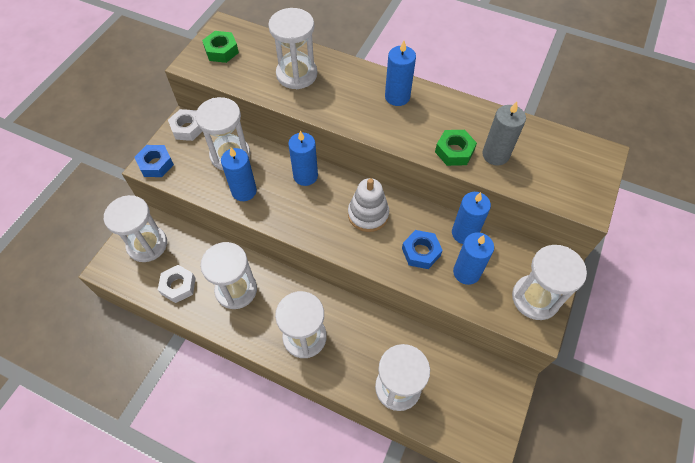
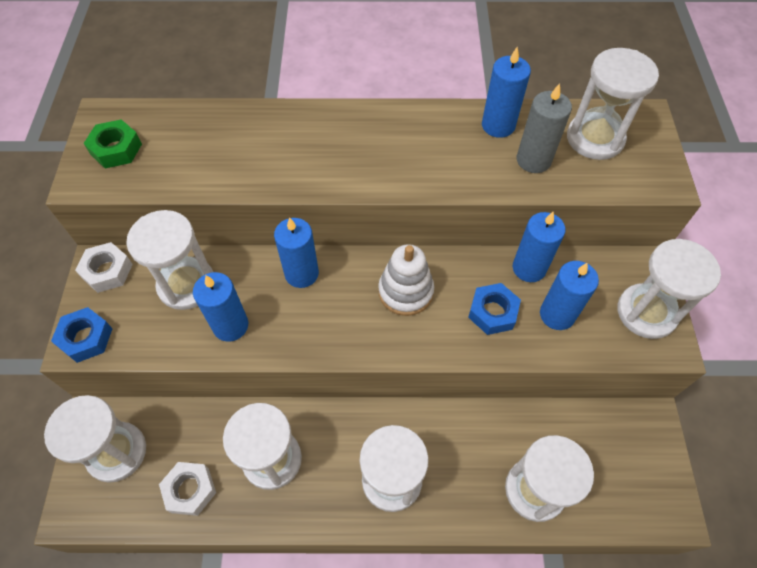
camera: 25 degrees left, 0 degrees up
white hourglass [268,8,318,89] -> white hourglass moved to [567,48,659,160]
blue candle [385,40,416,106] -> blue candle moved to [482,46,531,138]
green nut [435,130,477,166] -> none

